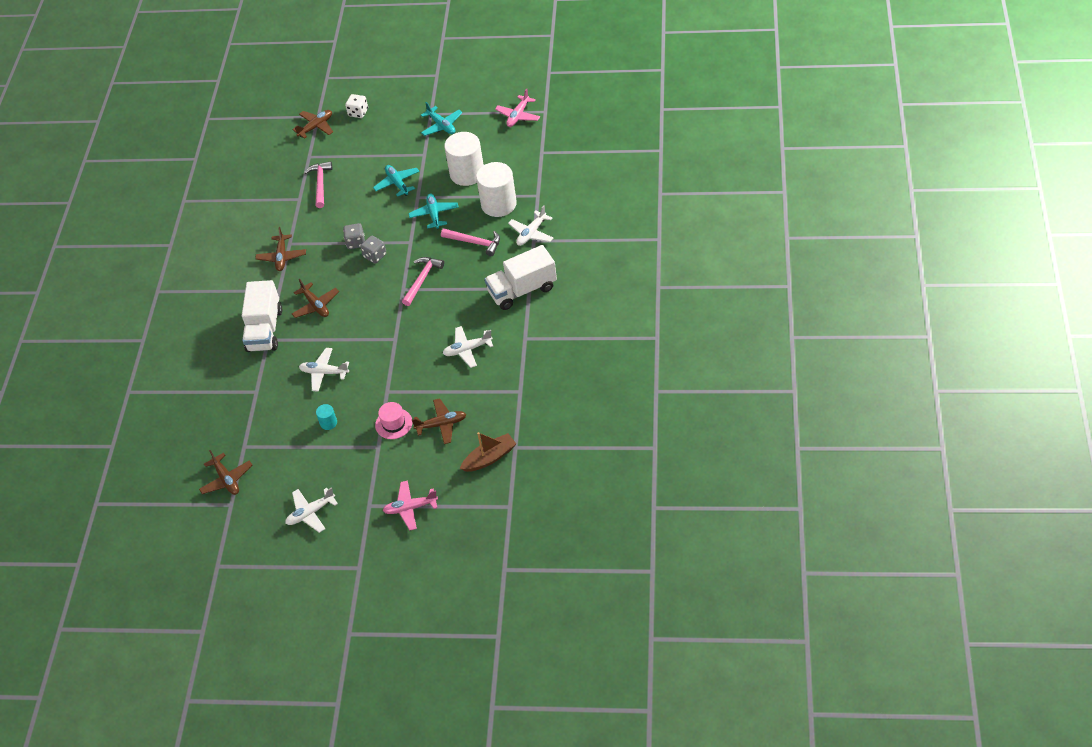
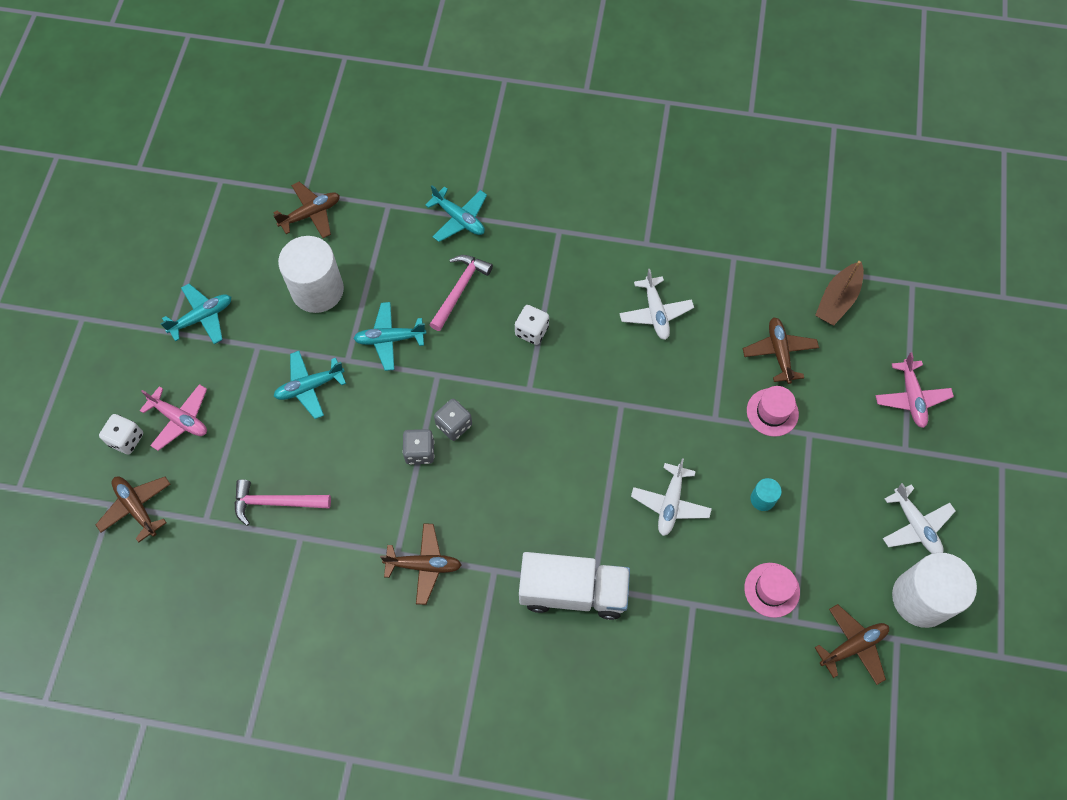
camera: 90 degrees left, 15 degrees up
brown plane [292,279,339,318] -> brown plane moved to [273,182,340,238]
pink hammer [402,257,444,306] -> none
brown boat [460,432,516,472] -> brown boat turned 120 degrees counterclockwise [815,261,864,326]
white cylinder [476,162,517,217] -> white cylinder moved to [892,552,977,628]
white truck [484,245,557,310] -> none
pink plane [495,88,540,127] -> pink plane moved to [139,384,207,451]
white plane [508,205,553,246] -> turquoise plane [425,185,487,242]
none -> white dice [515,305,549,345]
none -> pink hat [744,563,800,618]

